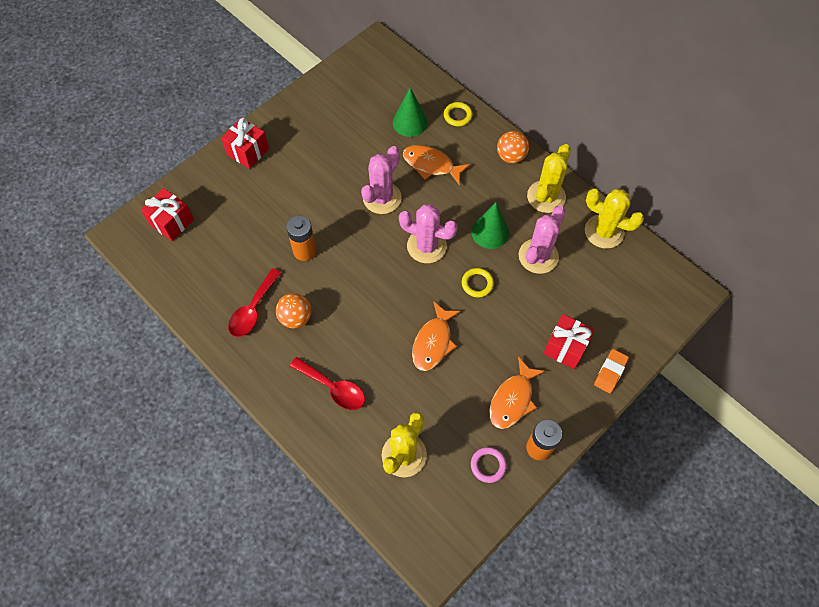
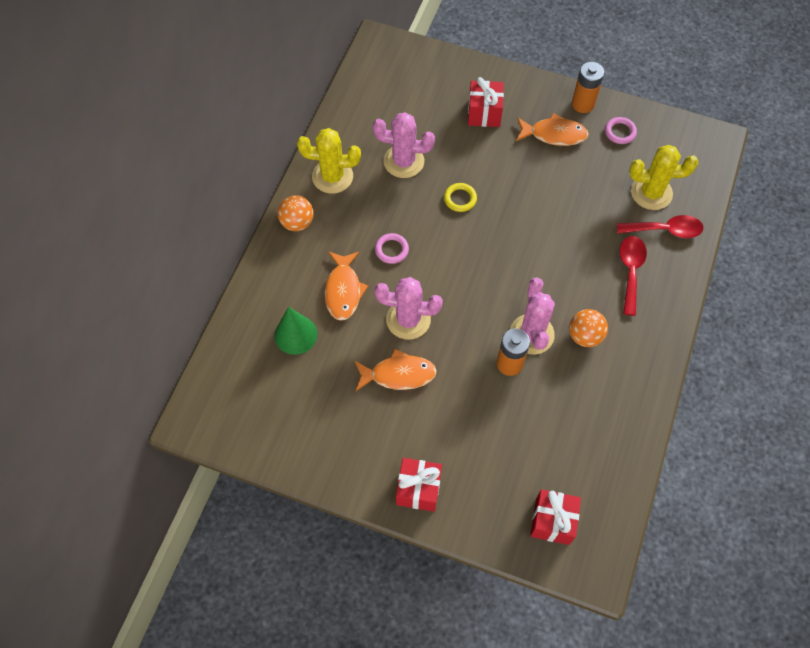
camera: 115 degrees left, 0 degrees up
red spoon [228,268,281,337] -> red spoon moved to [617,215,704,238]
pink cactus [399,204,458,263] -> pink cactus moved to [510,277,555,355]
orange fish [412,301,461,371] -> orange fish moved to [354,349,437,391]
yellow ring [444,102,473,126] -> none
green cone [472,202,509,249] -> none
yellow cactus [585,189,644,249] -> none
orange eraser [594,349,629,393] -> none
none -> pink ring [375,233,409,264]

